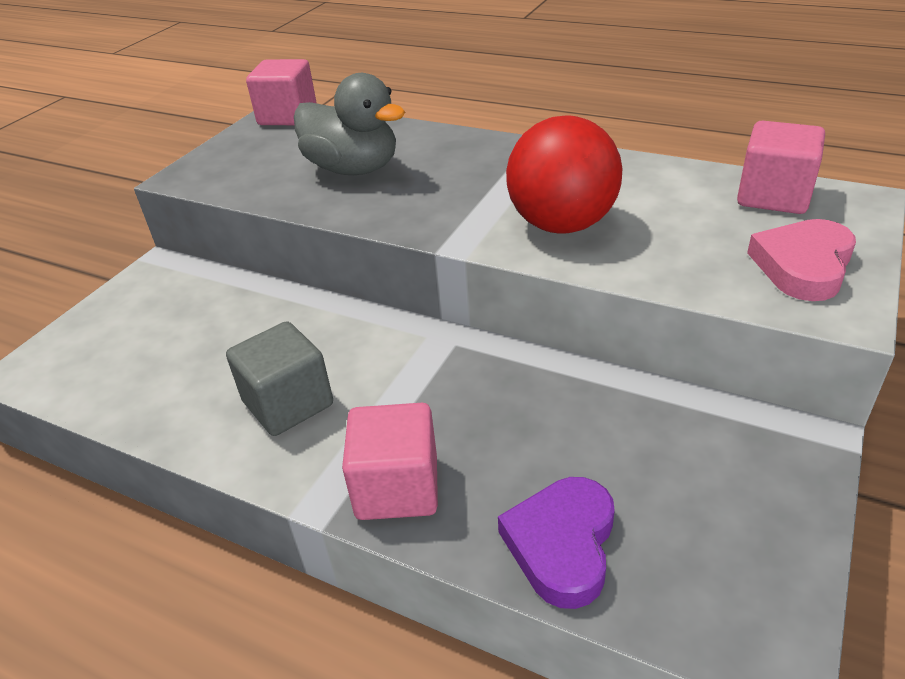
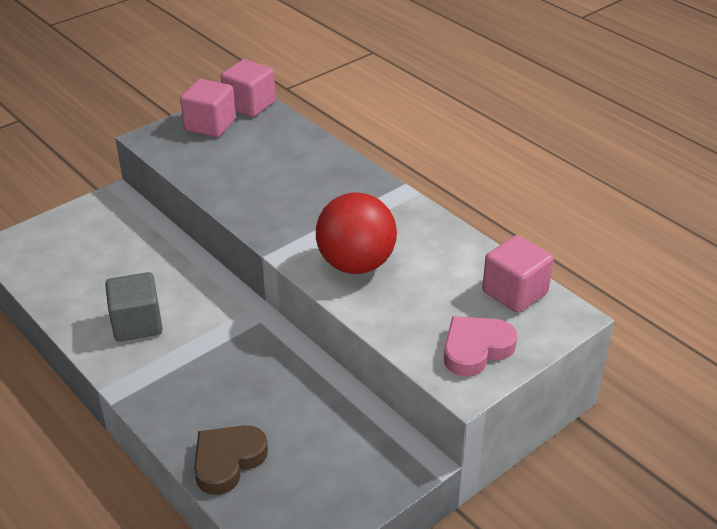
camera: 20 degrees right, 0 degrees up
grey duck [294,73,405,175] -> none
pink cube [342,403,438,520] -> pink cube moved to [180,79,236,137]
purple heart [498,477,615,609] -> brown heart [194,425,268,495]

